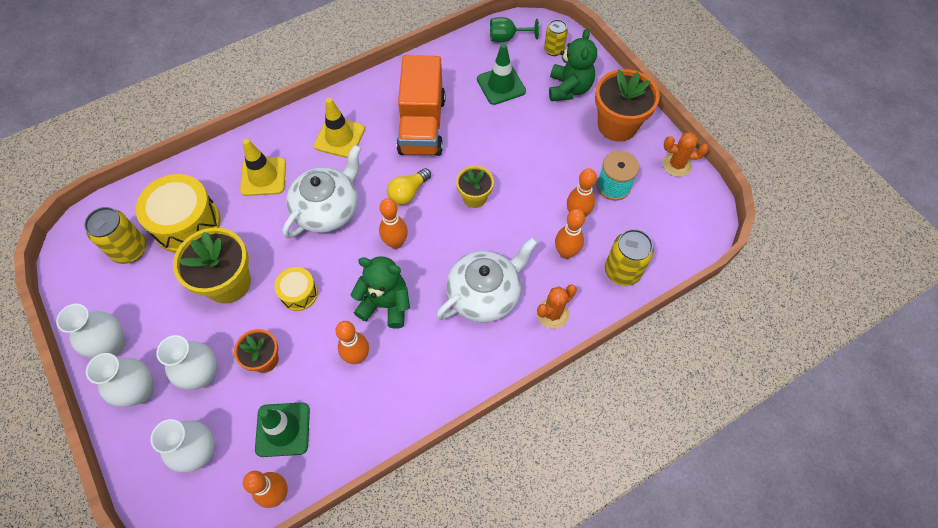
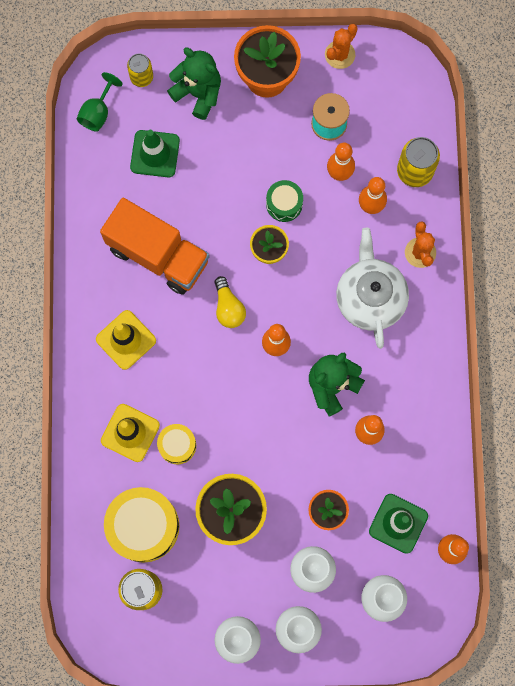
camera: 60 degrees left, 15 degrees up
yellow drum [274,267,318,311] -> yellow drum moved to [157,424,196,464]
white teapot [282,145,361,238] -> none
none -> green drum [266,180,303,222]

